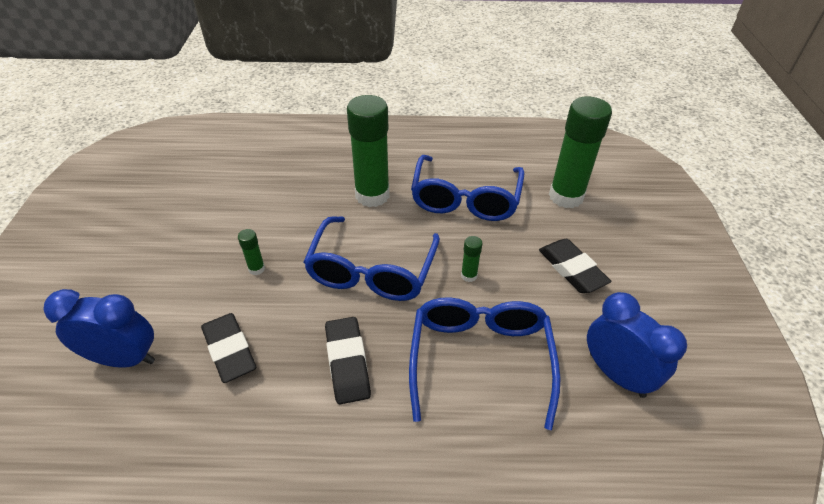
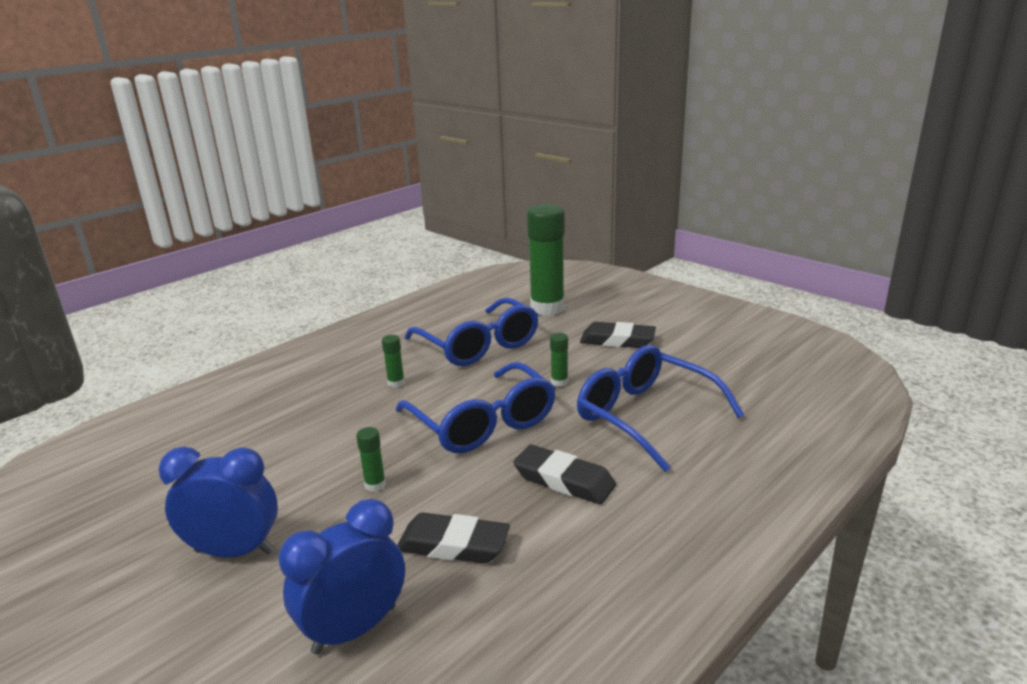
camera: 45 degrees left, 20 degrees down
green glue stick [347,95,390,207] -> green glue stick [382,335,405,388], size x0.41
blue clock [587,292,687,398] -> blue clock moved to [159,447,278,558]

